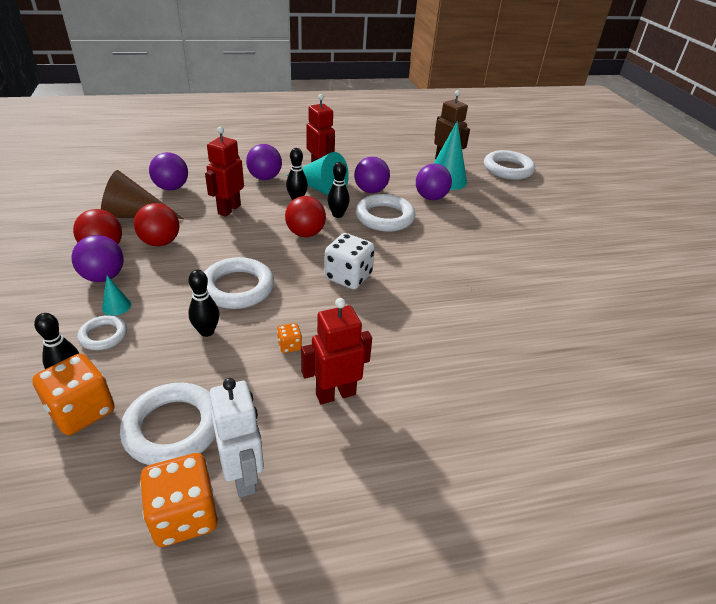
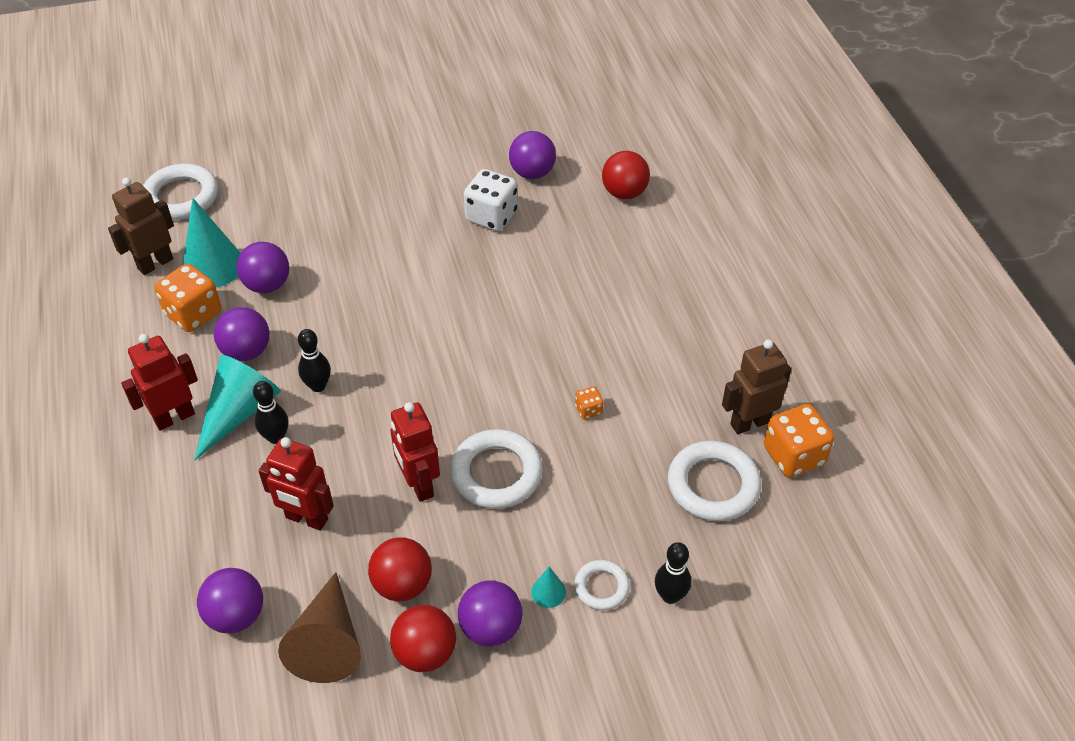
camera: 90 degrees left, 10 degrees up
orange dice [32,354,115,435] -> orange dice moved to [155,263,222,332]
black bowling pin [188,270,219,337] -> none
white robot [209,378,264,498] -> brown robot [722,339,791,434]
purple ball [246,144,282,180] -> purple ball moved to [509,131,556,179]
red ball [285,196,326,237] -> red ball moved to [602,151,650,199]
red robot [301,298,372,405] -> red robot moved to [391,402,440,502]
white dice [324,233,375,289] -> white dice moved to [464,169,518,231]
white ring [355,194,415,232] -> none

